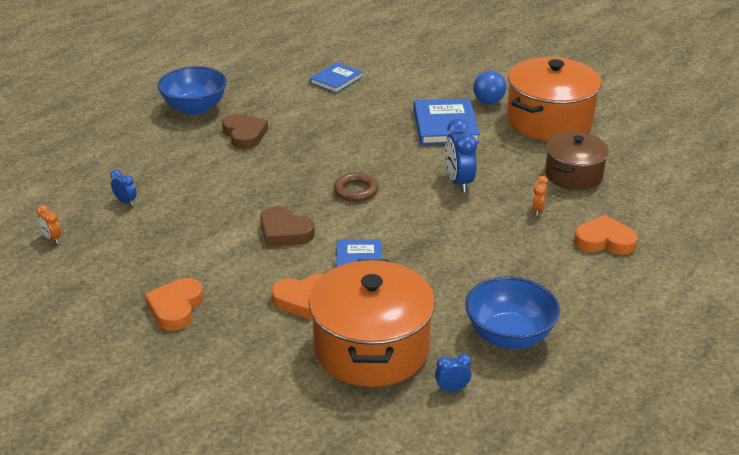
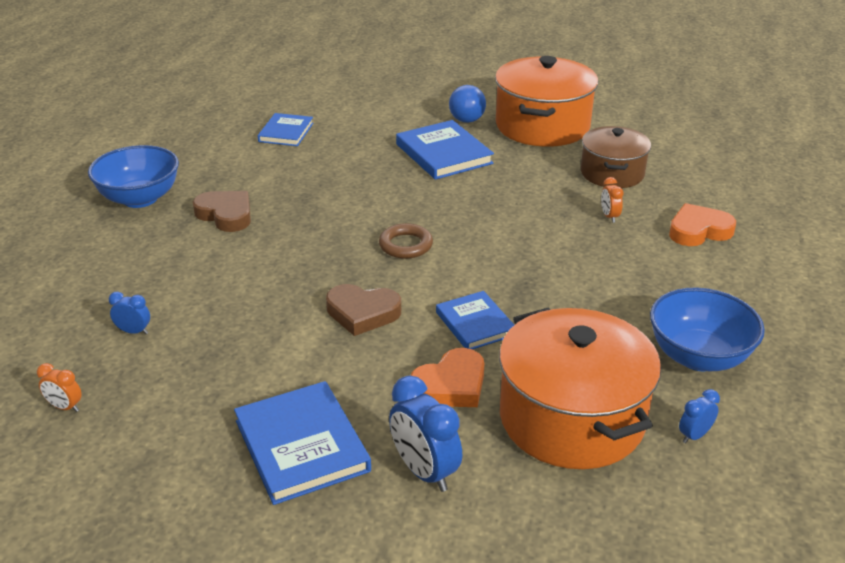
camera: 25 degrees left, 0 degrees up
orange heart [145,278,204,331] -> blue book [234,381,371,505]
blue clock [445,119,477,193] -> blue clock moved to [389,375,462,492]

